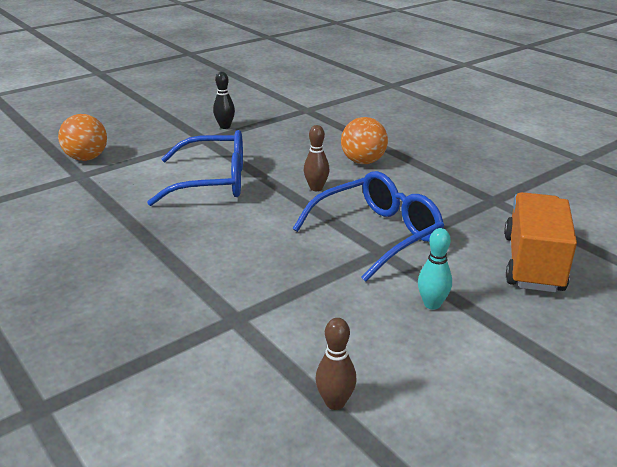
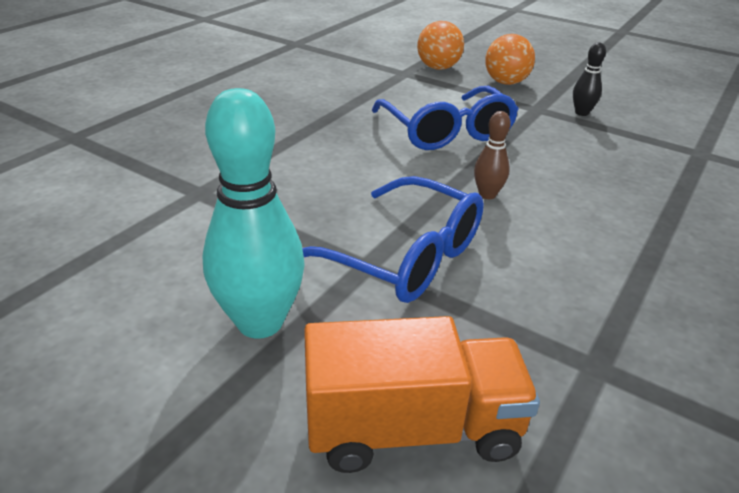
camera: 70 degrees right, 5 degrees up
brown bowling pin [316,318,357,410] -> none
orange ball [341,117,388,164] -> orange ball moved to [485,34,535,85]
turquoise bowling pin [418,228,452,310] -> turquoise bowling pin [203,88,305,339], size x2.05

